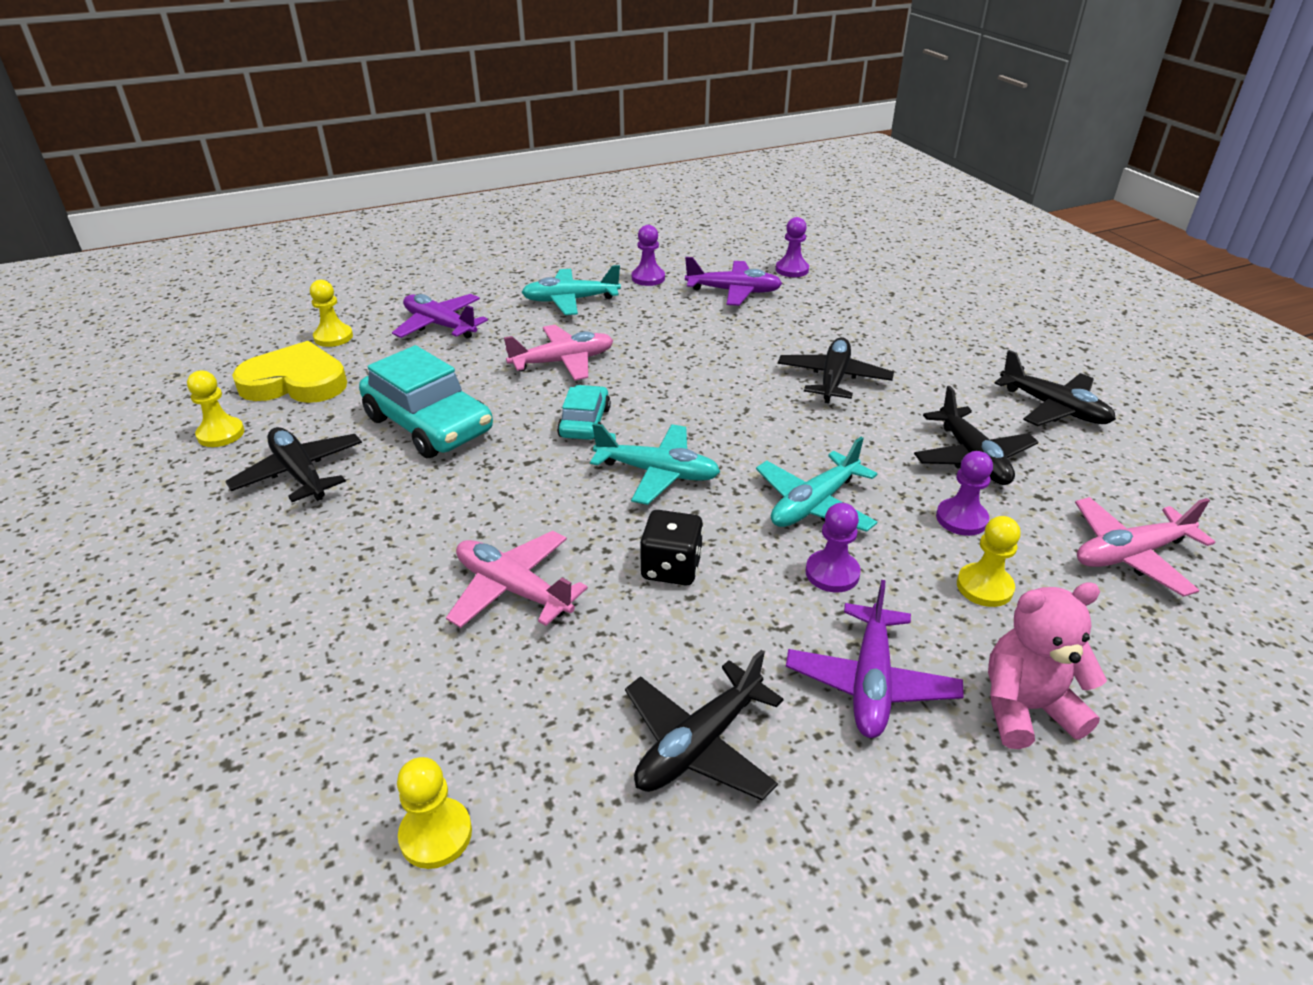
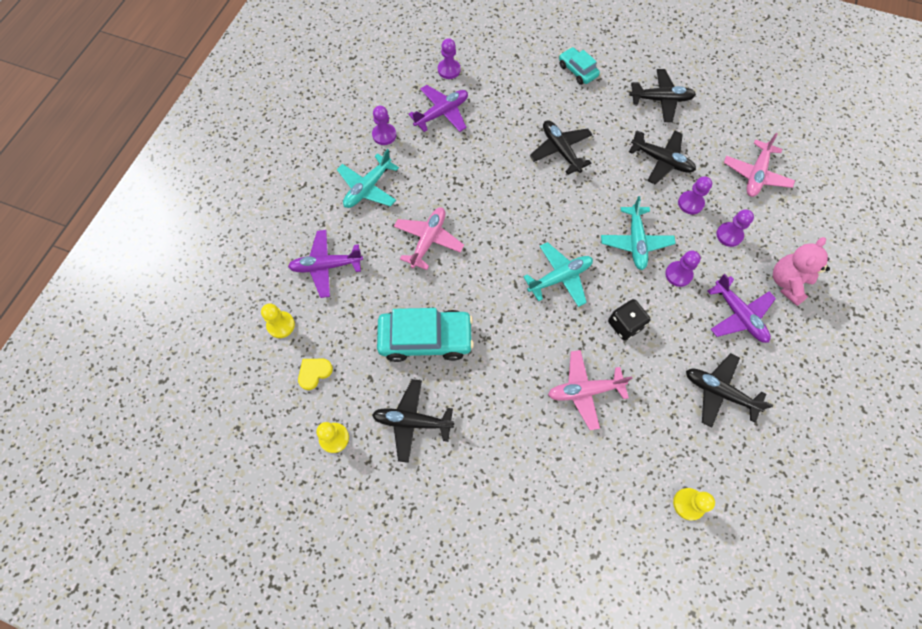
camera: 45 degrees left, 30 degrees up
yellow heart [232,341,347,403] -> yellow heart [298,359,333,390], size x0.49
turquoise car [557,385,611,440] -> turquoise car moved to [559,47,600,85]
black plane [625,650,784,801] -> black plane turned 120 degrees clockwise [686,353,773,428]
yellow pawn [957,516,1021,607] -> purple pawn [716,209,754,247]

